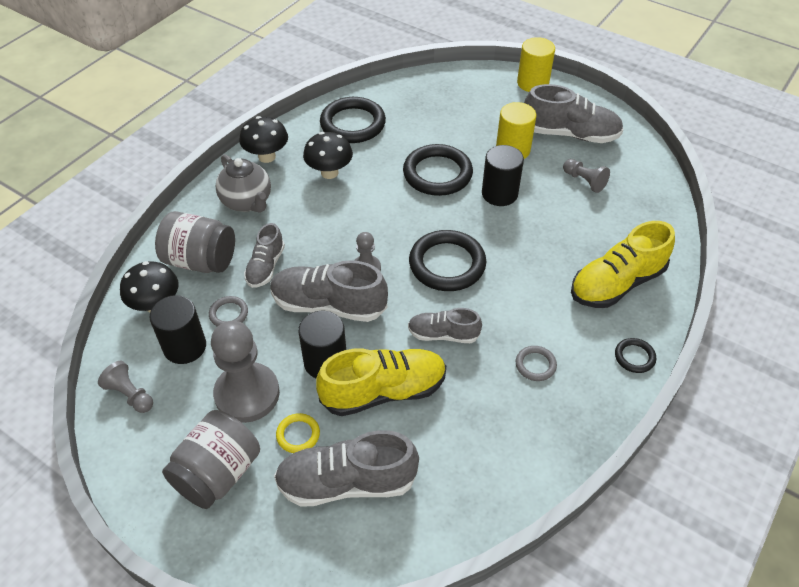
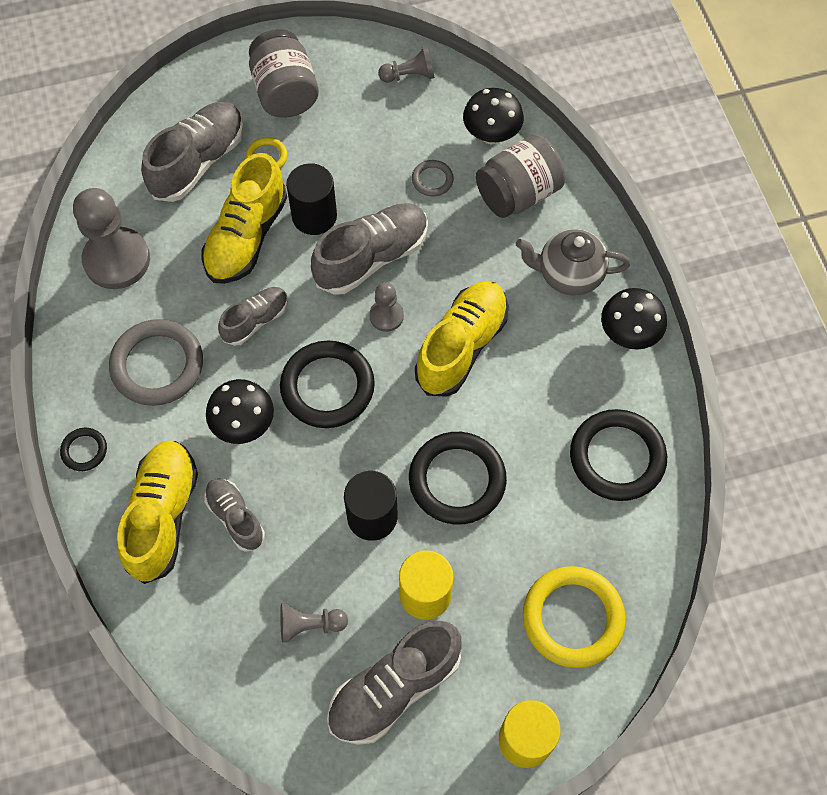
camera: 130 degrees right, 15 degrees up
black cylinder [150,295,206,364] -> none
grey pawn [211,321,280,423] -> grey pawn moved to [73,188,150,289]
grey shoe [244,223,285,288] -> grey shoe moved to [204,478,265,552]
black mushroom [303,132,353,179] -> black mushroom moved to [206,379,274,444]
grey ring [516,346,557,381] -> grey ring [109,319,203,406], size x2.08
none -> yellow shoe [415,281,508,397]
none -> yellow ring [523,566,626,668]

